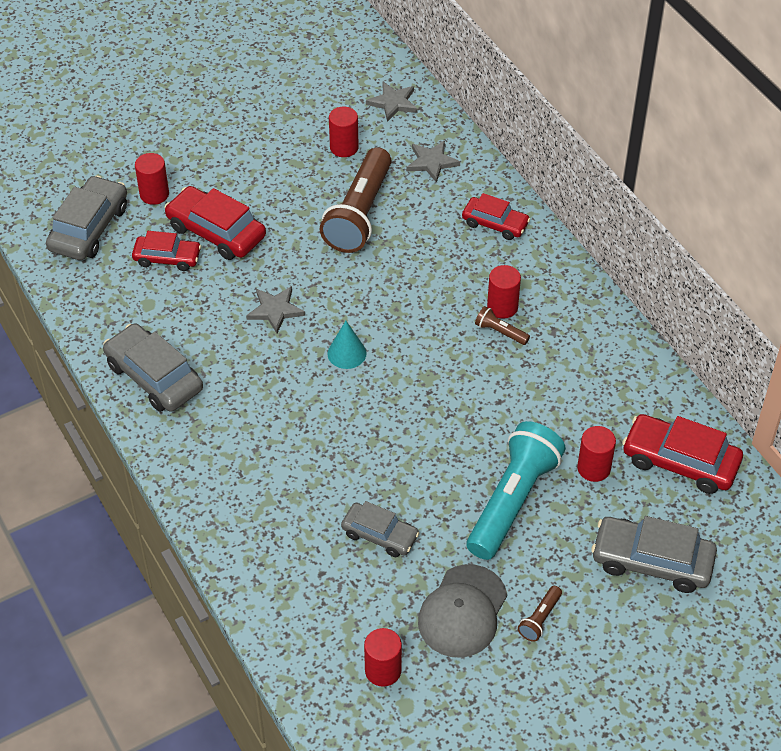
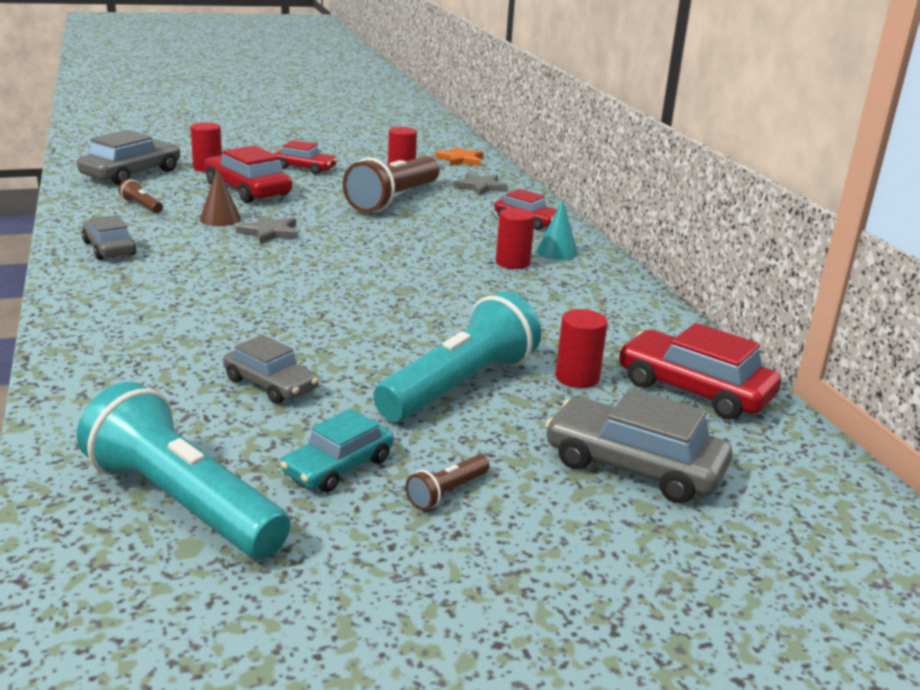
camera: 10 degrees right, 25 degrees down
grey car [103,323,203,412] -> grey car [82,215,136,260], size x0.64
red car [132,231,201,271] -> red car moved to [274,140,337,175]
turquoise cone [327,321,367,369] -> turquoise cone moved to [536,200,578,260]
red cylinder [364,628,402,687] -> turquoise flashlight [77,382,290,559]
grey star [366,82,417,122] -> orange star [435,146,483,166]
grey cap [418,564,507,658] -> turquoise car [280,409,394,492]
brown flashlight [475,306,530,345] -> brown flashlight moved to [118,179,163,213]
none -> brown cone [200,167,241,226]

